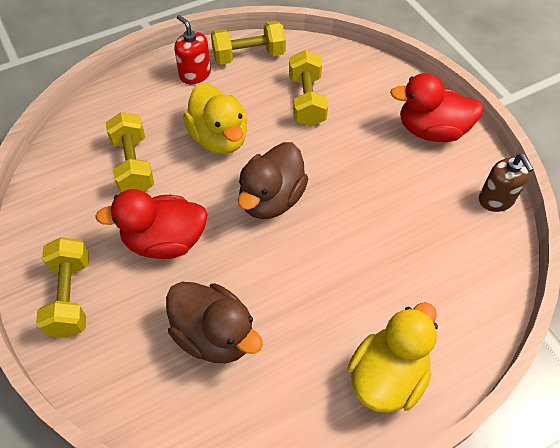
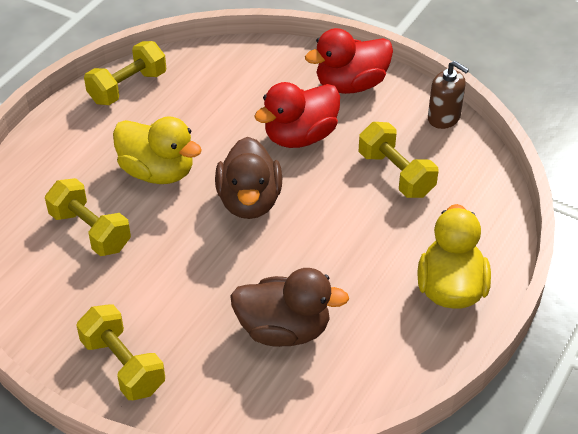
camera: 30 degrees left, 10 degrees down
red duck [95,189,208,259] -> red duck moved to [254,82,340,148]
red soap dispenser [174,15,211,84] -> none
yellow dumbbell [289,50,328,127] -> yellow dumbbell moved to [359,122,438,198]

